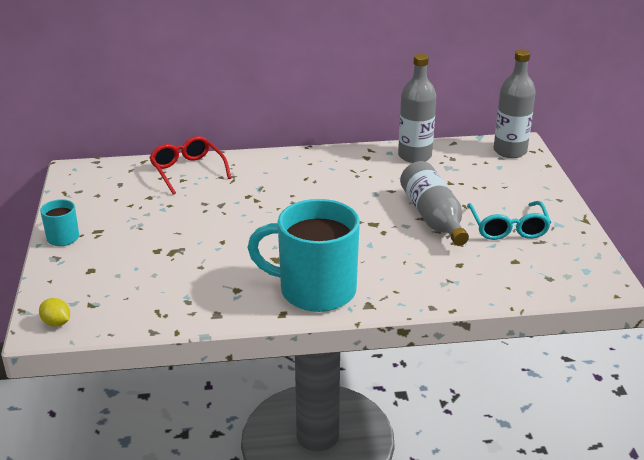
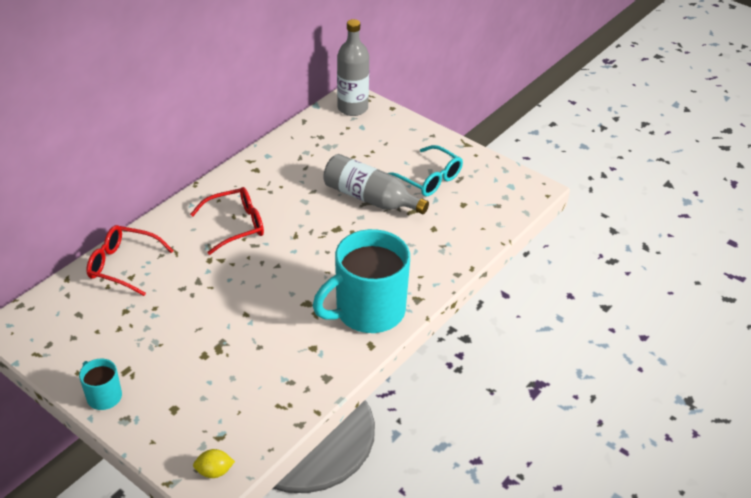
camera: 45 degrees left, 10 degrees up
grey bottle [398,54,436,163] -> none
none -> red glasses [190,187,264,255]

